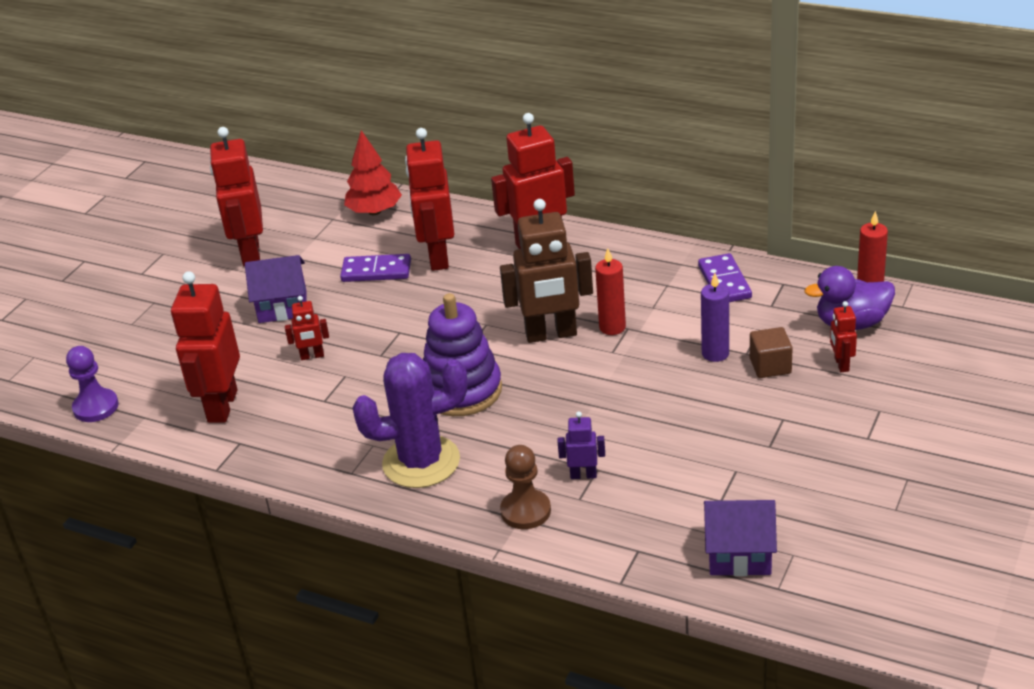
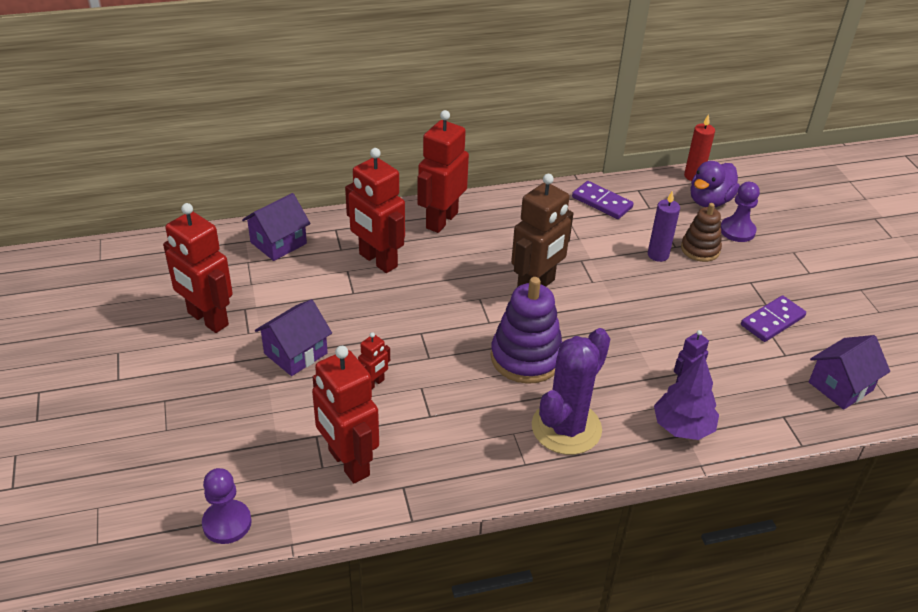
camera: 45 degrees left, 5 degrees up
purple domino [340,254,411,282] -> purple domino moved to [741,295,806,342]
red tree [344,130,402,215] -> purple house [242,193,310,261]
brown pawn [500,445,551,529] -> purple tree [654,354,719,440]
red candle [595,248,626,335] -> none
brown cube [750,327,793,378] -> brown stacking toy [681,203,722,262]
red robot [830,301,857,372] -> purple pawn [721,182,760,242]

